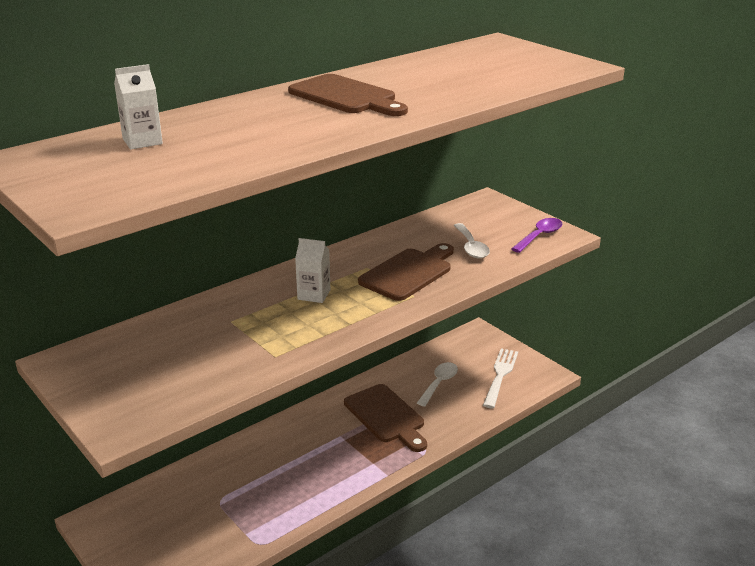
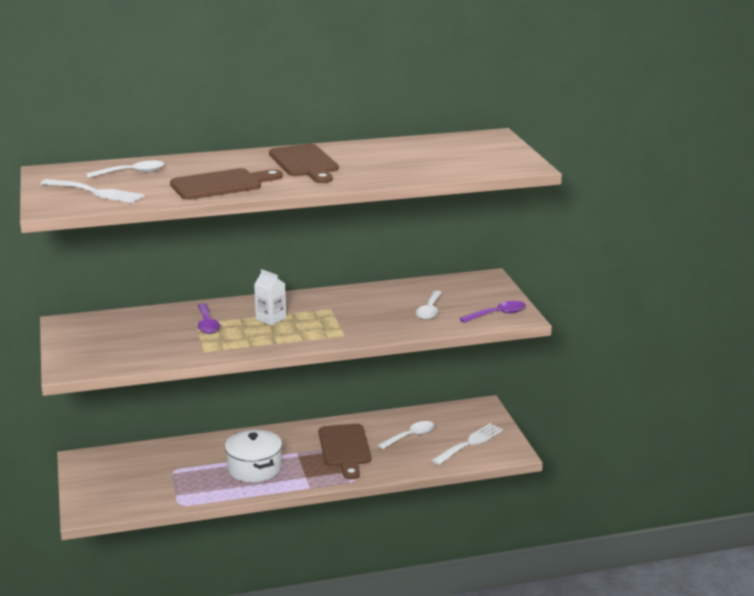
camera: 25 degrees right, 5 degrees down
white carton [114,64,163,149] -> white spoon [86,161,164,178]
brown cutting board [358,243,454,301] -> brown cutting board moved to [170,168,283,200]
none -> white fork [40,179,145,203]
none -> purple spoon [197,303,220,334]
none -> white pot [225,429,282,482]

